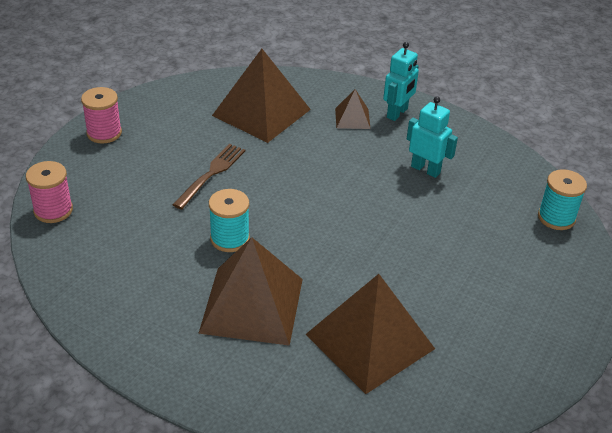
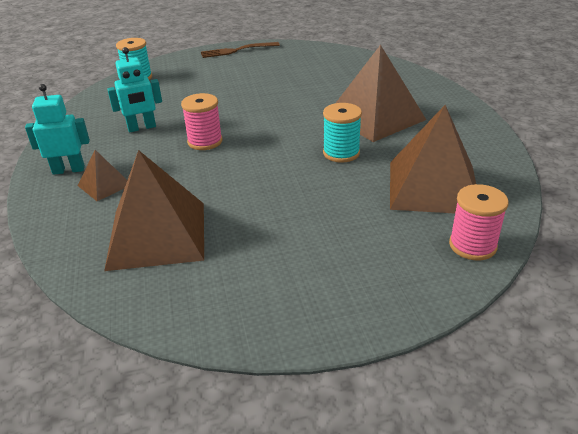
camera: 130 degrees left, 5 degrees down
pink spool [81,87,122,143] -> pink spool moved to [181,93,223,150]
brown fork [172,144,245,209] -> brown fork moved to [201,42,280,58]
brown pyramid [306,274,435,394] -> brown pyramid moved to [390,105,476,213]
turquoise robot [407,96,458,178] -> turquoise robot turned 105 degrees counterclockwise [107,47,162,132]

